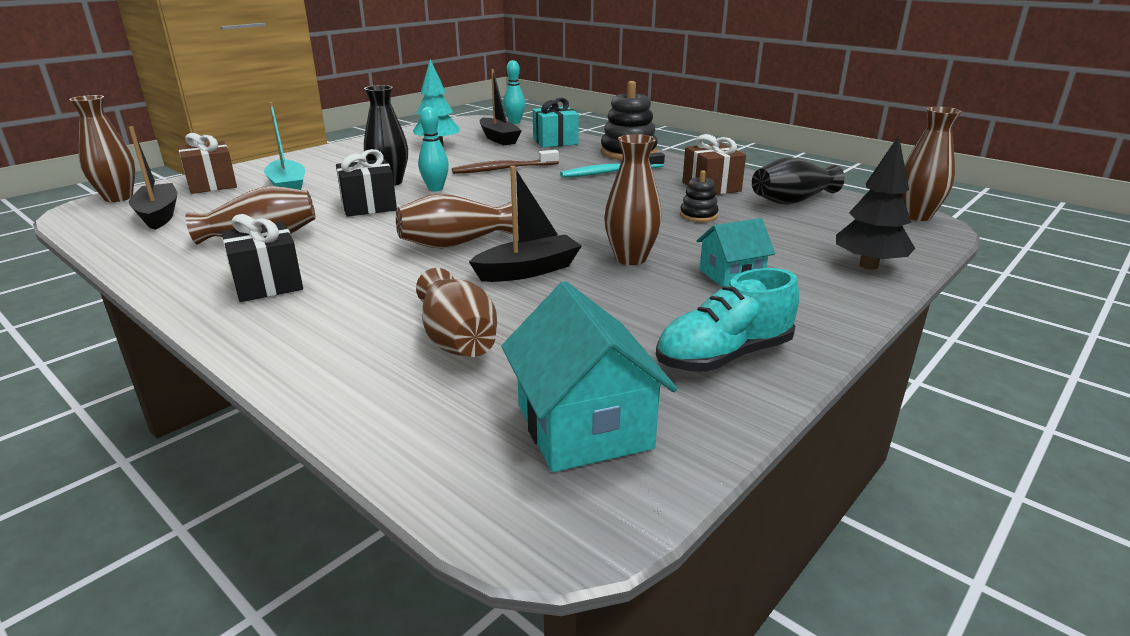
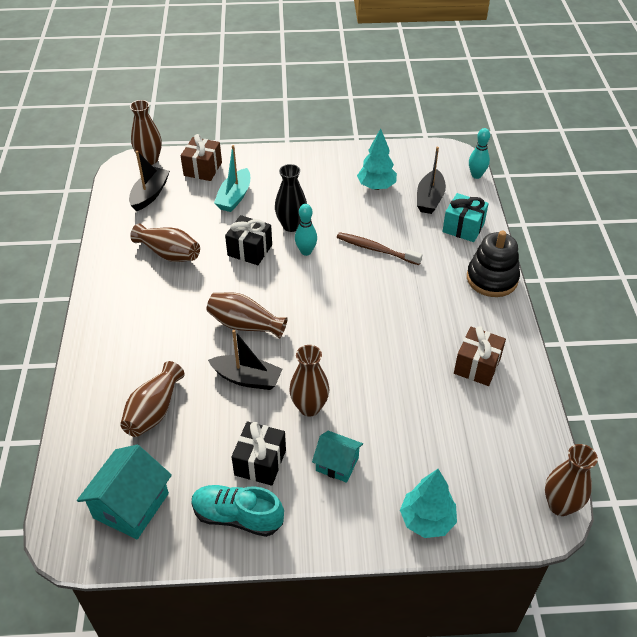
camera: 45 degrees right, 20 degrees up
black gift [221,214,303,302] -> black gift moved to [231,421,286,486]
turquoise toothbrush [560,152,665,178] -> none
black stacking toy [680,170,719,222] -> none
black vase [752,157,845,205] -> none
black tree [836,135,915,270] -> turquoise tree [400,469,457,538]

